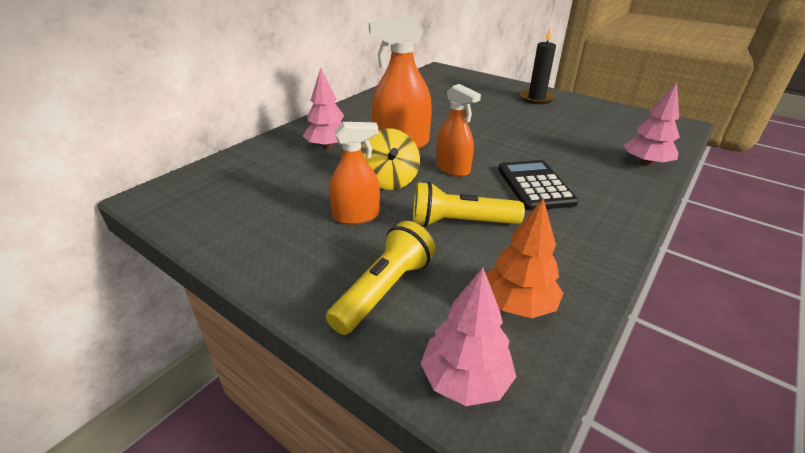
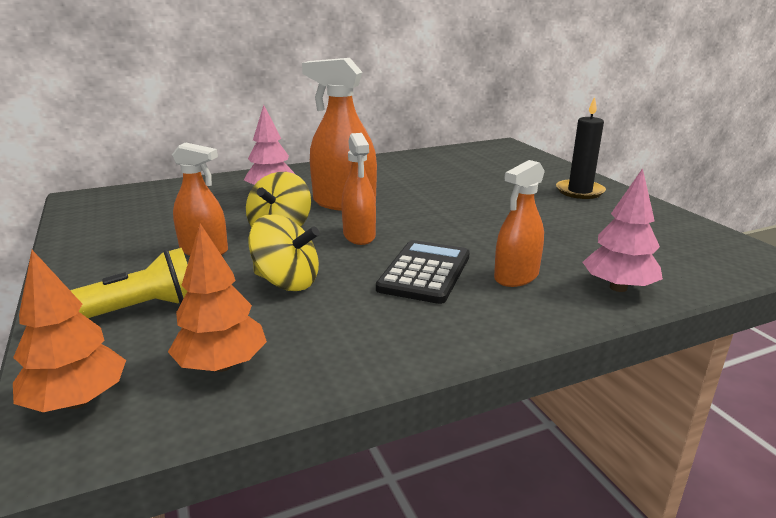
camera: 30 degrees right, 10 degrees down
yellow flashlight [413,182,525,227] -> yellow spinning top [248,214,320,291]
pink tree [421,267,516,406] -> orange tree [13,250,126,412]
none -> orange spray bottle [494,160,545,287]

